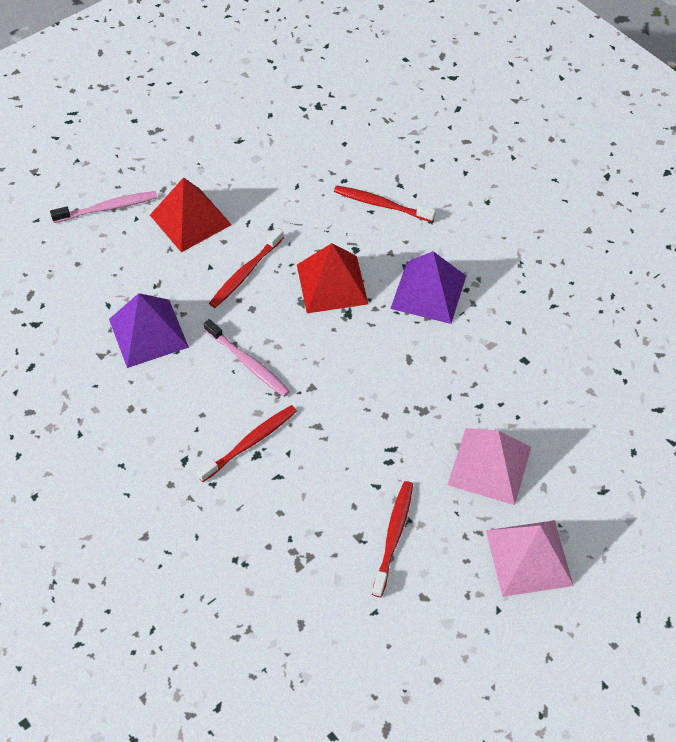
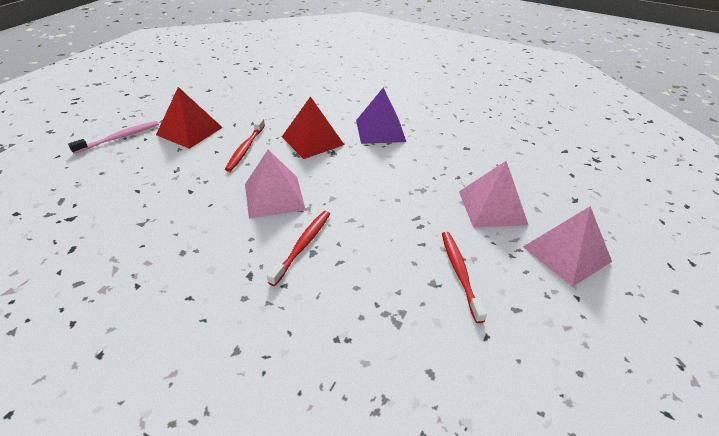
camera: 25 degrees left, 15 degrees down
purple pyramid [109,293,189,368] -> none
pink toothbrush [204,319,290,397] -> pink pyramid [245,149,306,219]
red toothbrush [334,185,436,222] -> none

